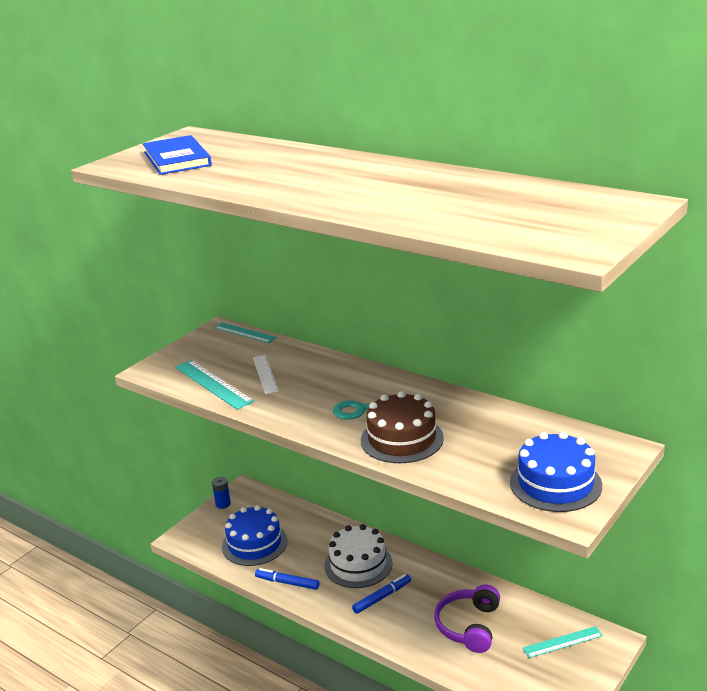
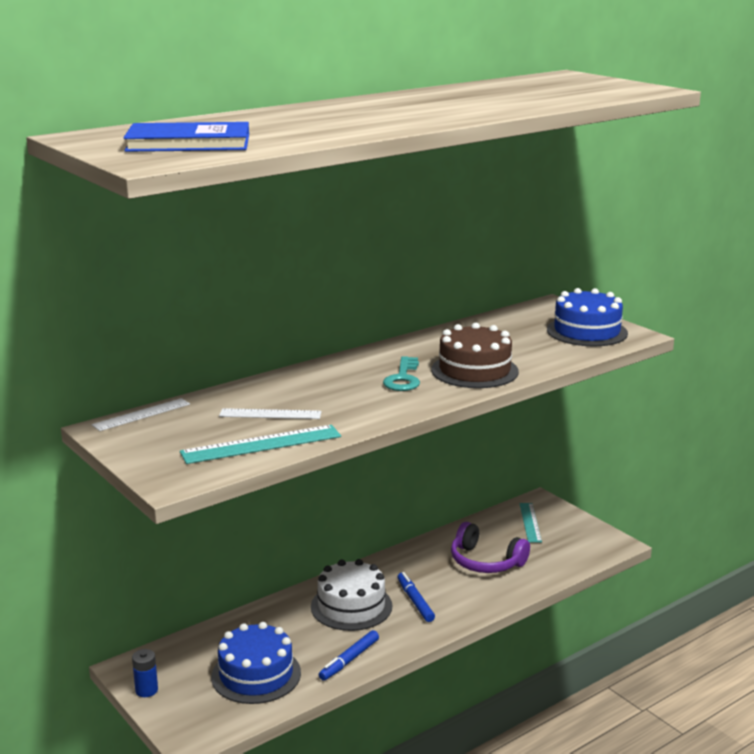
camera: 75 degrees left, 5 degrees down
turquoise ruler [214,323,277,343] -> white ruler [92,398,190,431]

